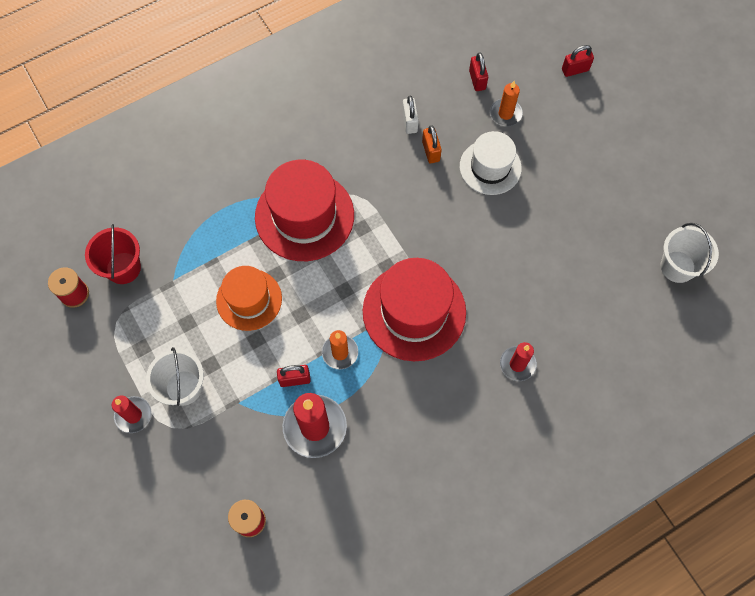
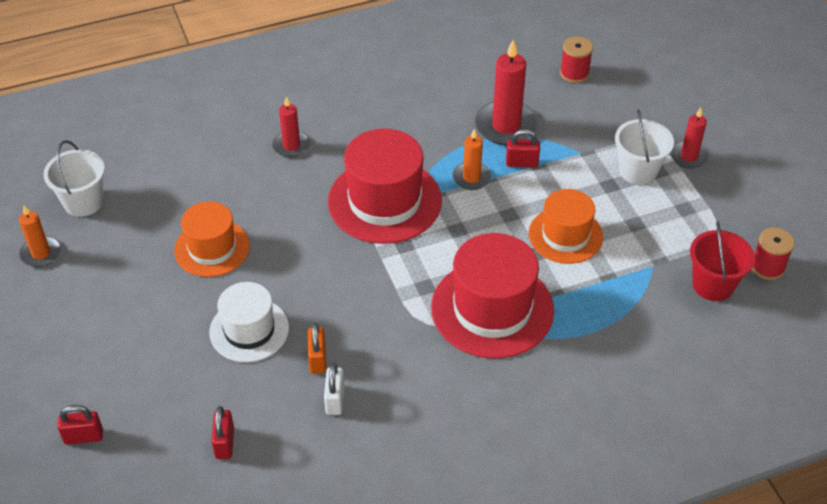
camera: 170 degrees left, 20 degrees down
orange candle [490,81,523,127] -> orange candle moved to [19,205,61,267]
none -> orange hat [174,201,250,277]

